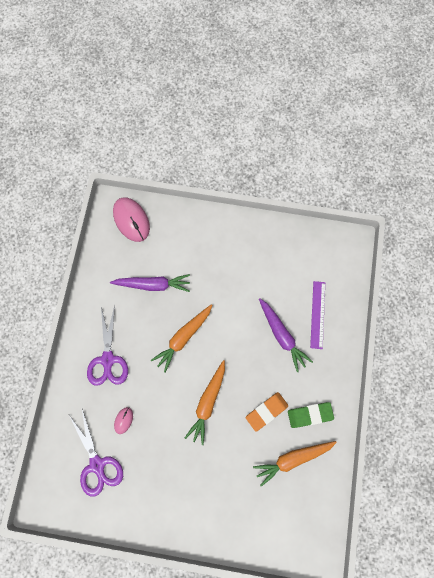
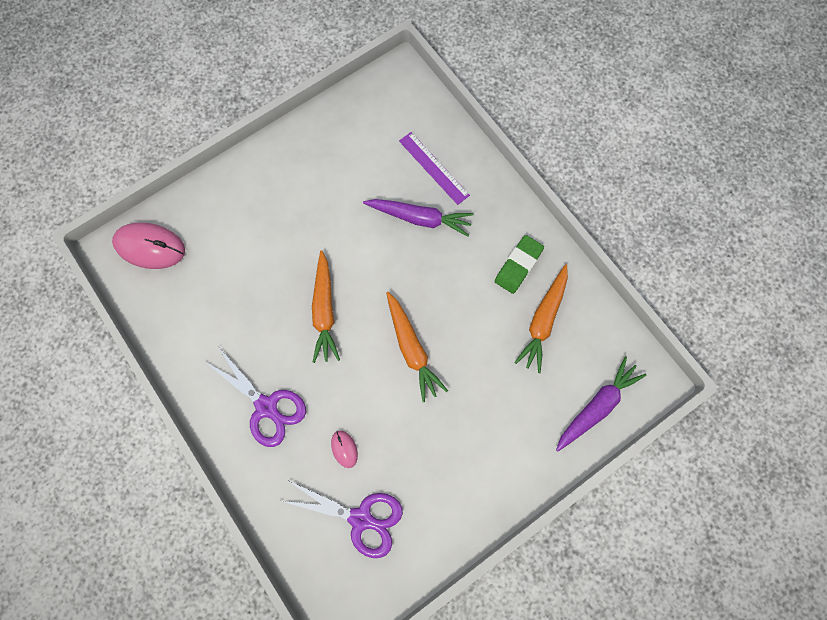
camera: 45 degrees left, 0 degrees up
purple carrot [110,274,190,292] -> purple carrot moved to [556,356,646,452]
orange eraser [246,392,288,432] -> none

